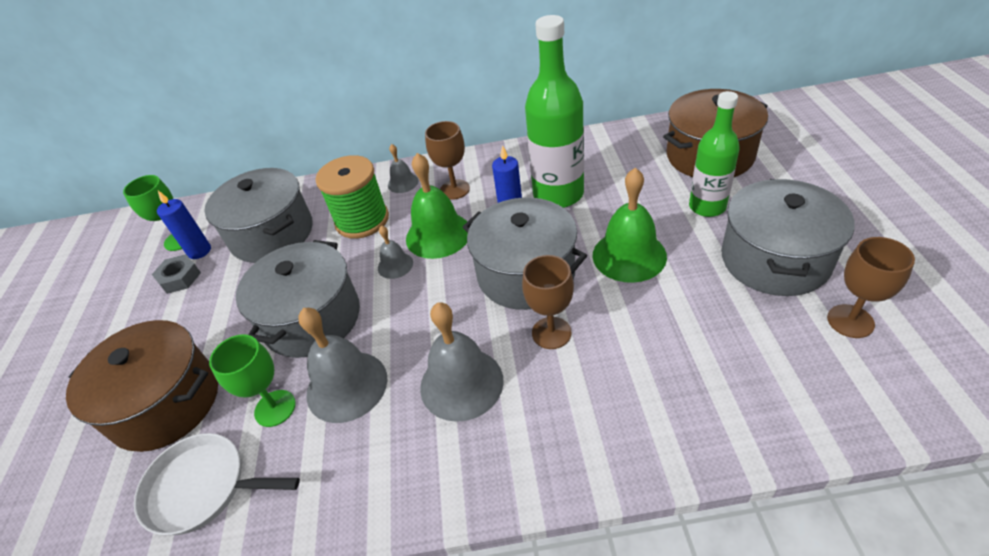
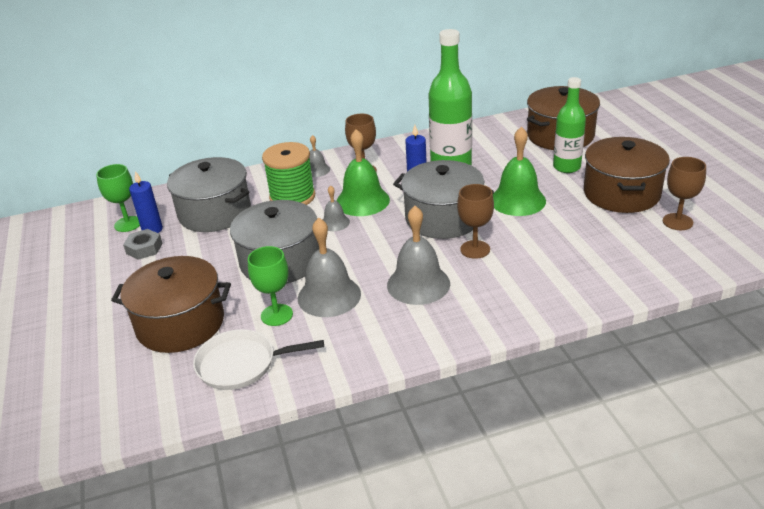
camera: 15 degrees left, 10 degrees down
grey pot [721,179,854,296] -> brown pot [584,137,670,213]

